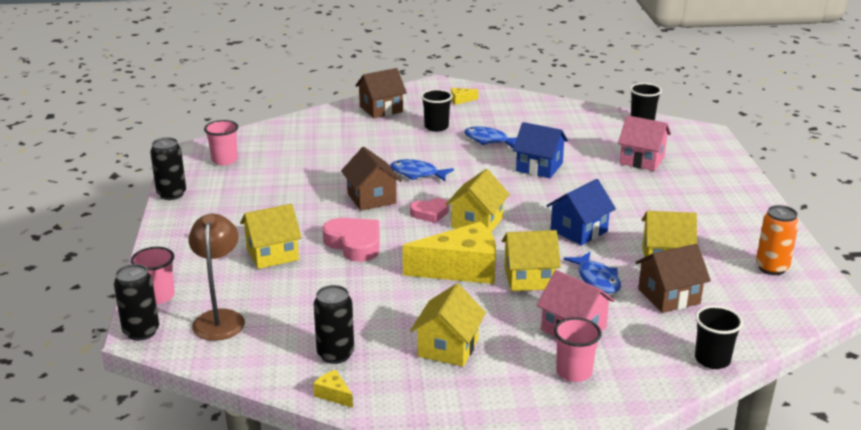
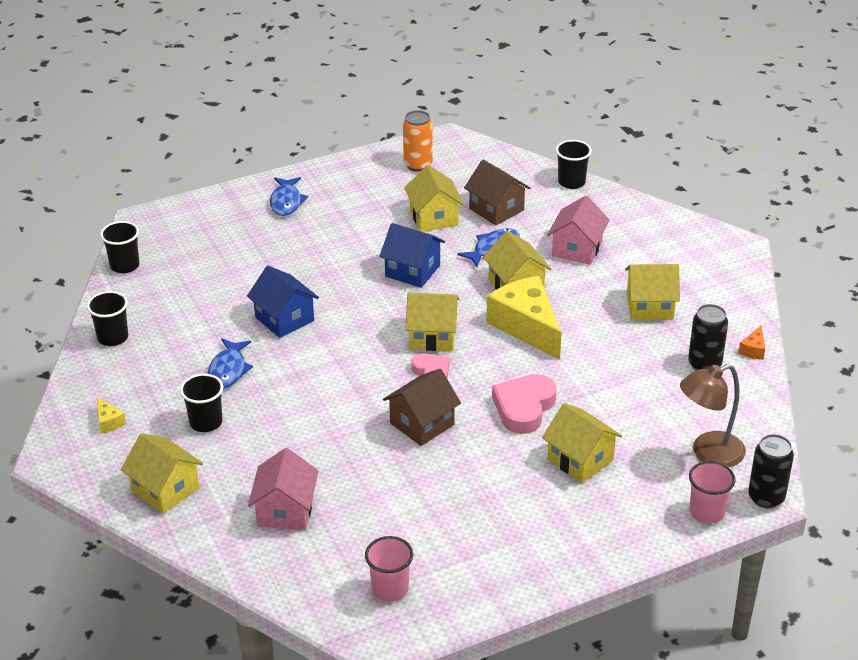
camera: 110 degrees left, 10 degrees up
black can [150,137,186,200] -> none
yellow cheese [313,370,353,408] -> orange cheese [738,325,765,360]
brown house [355,68,407,118] -> yellow house [121,433,203,514]
blue fish [390,159,454,182] -> blue fish moved to [270,177,308,216]
blue house [513,122,568,178] -> blue house turned 45 degrees counterclockwise [247,266,319,338]
pink cup [554,317,601,382] -> none
pink house [618,115,671,171] -> pink house moved to [248,448,319,530]
none -> black cup [87,291,128,346]

